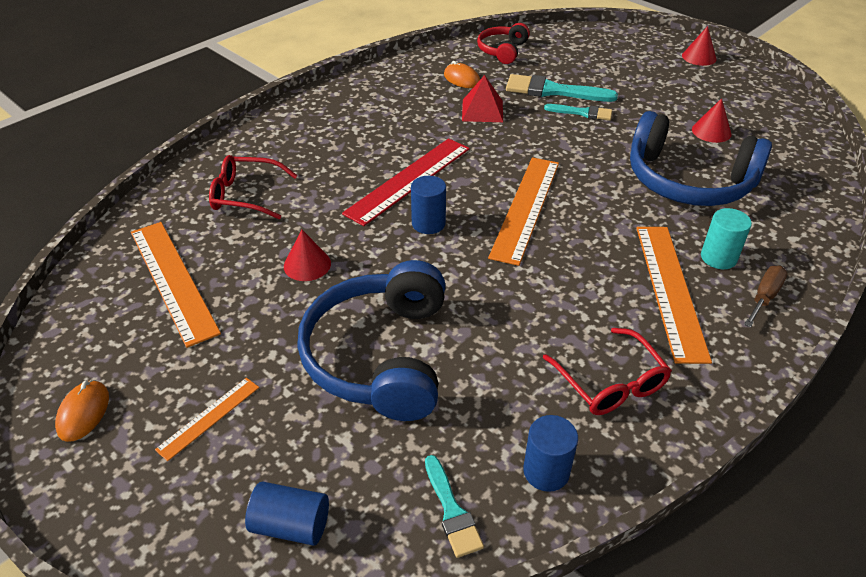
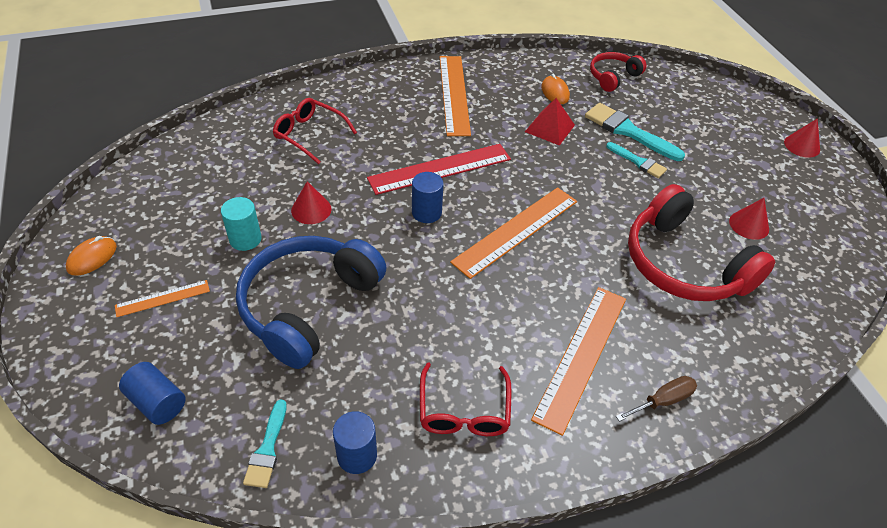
camera: 25 degrees right, 5 degrees up
orange ruler [131,222,221,348] -> orange ruler moved to [440,56,471,136]
blue headphones [630,111,772,206] -> red headphones [628,184,775,301]
turquoise cylinder [701,208,752,269] -> turquoise cylinder moved to [221,197,262,251]

